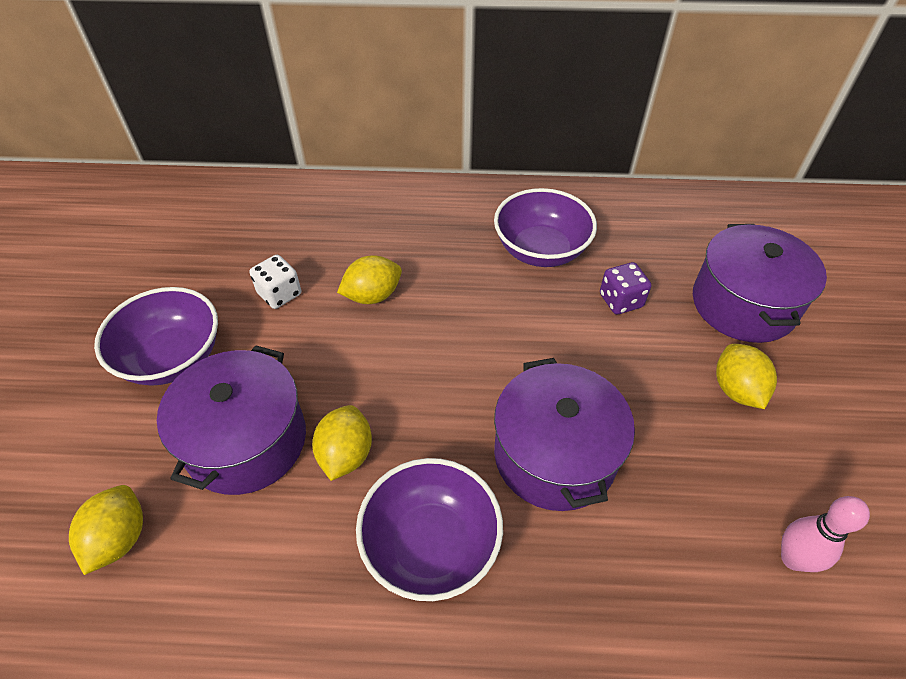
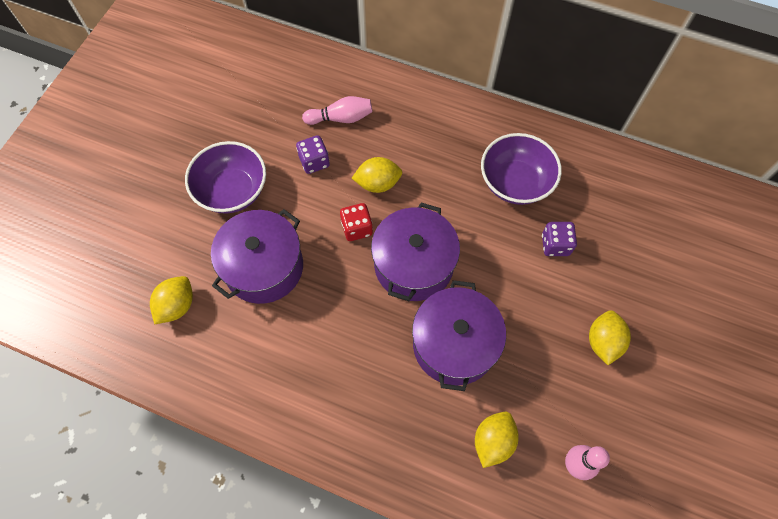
camera: 20 degrees right, 15 degrees up
white dice [249,255,301,309] -> purple dice [296,135,330,174]
yellow lemon [312,405,372,481] -> yellow lemon moved to [475,412,519,468]
purple bowl [356,458,503,601] -> none
purple pot [693,224,827,343] -> purple pot moved to [371,202,460,301]
none -> pink bowling pin [302,96,373,125]
none -> red dice [340,203,373,241]

